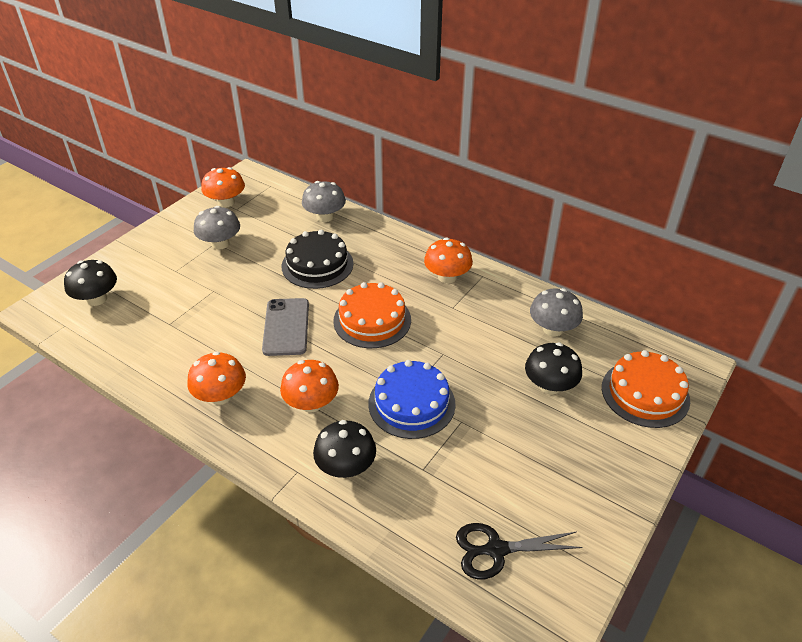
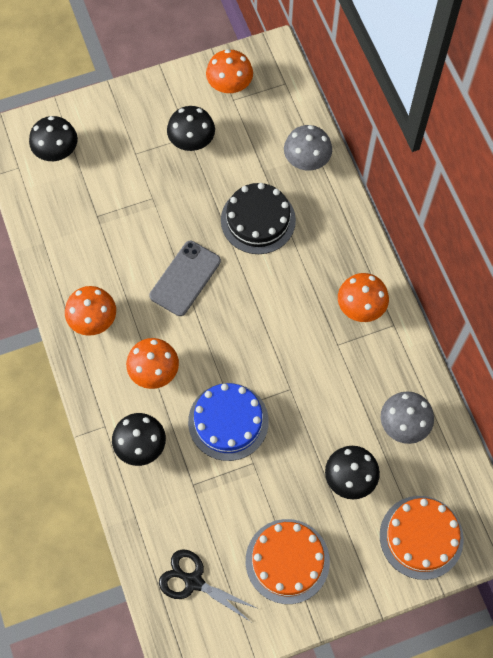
camera: 35 degrees right, 25 degrees up
grey mushroom [194,206,240,250] -> black mushroom [167,106,215,151]
orange cake [333,282,411,348] -> orange cake moved to [246,519,330,604]

